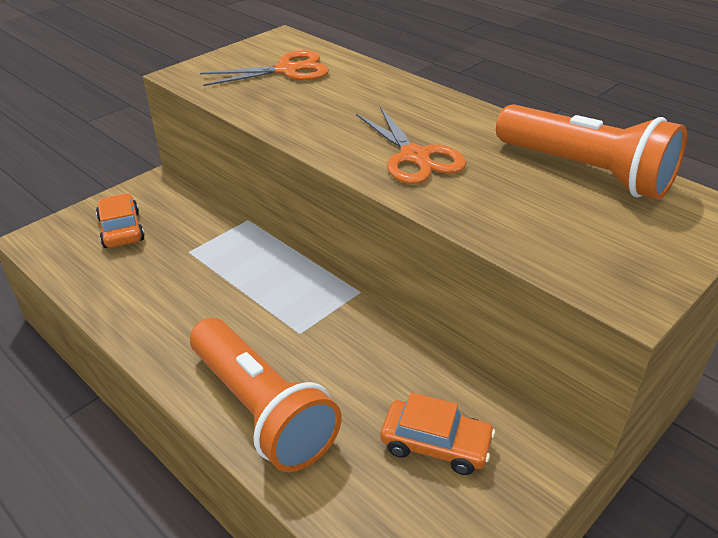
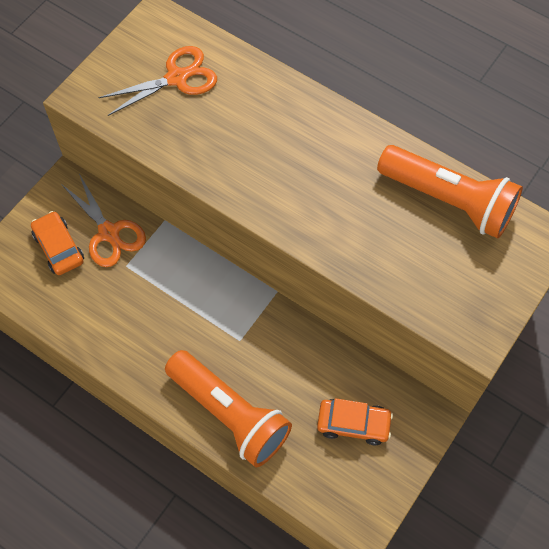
camera: 10 degrees left, 25 degrees up
orange scissors [356,107,466,184] -> orange scissors moved to [61,174,146,267]

